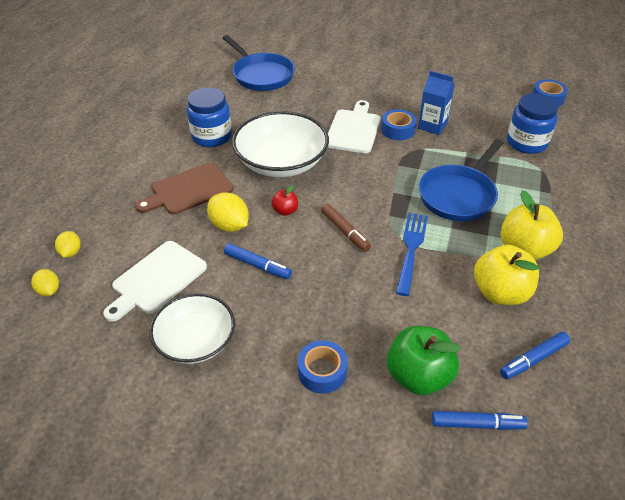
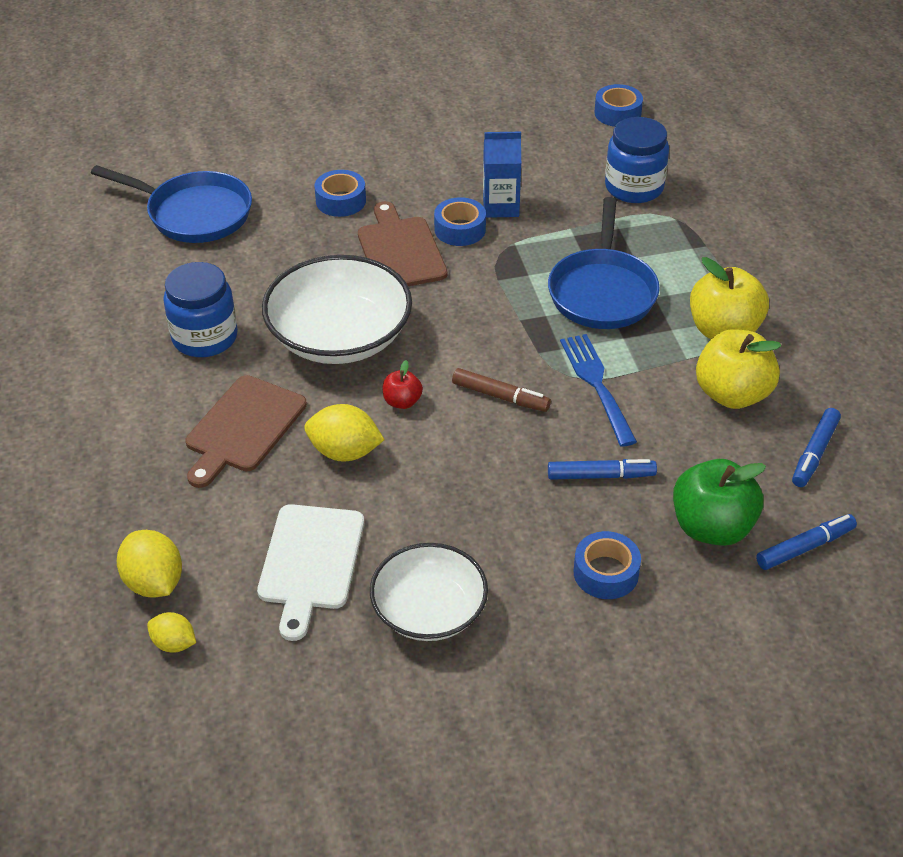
camera: 30 degrees left, 0 degrees up
yellow lemon [55,231,81,258] -> yellow lemon [117,530,182,598], size x1.64
blue marker [224,243,292,279] -> blue marker moved to [548,459,657,480]
white cutting board [328,100,381,153] -> brown cutting board [358,201,447,286]
none -> blue tape [315,170,366,217]

